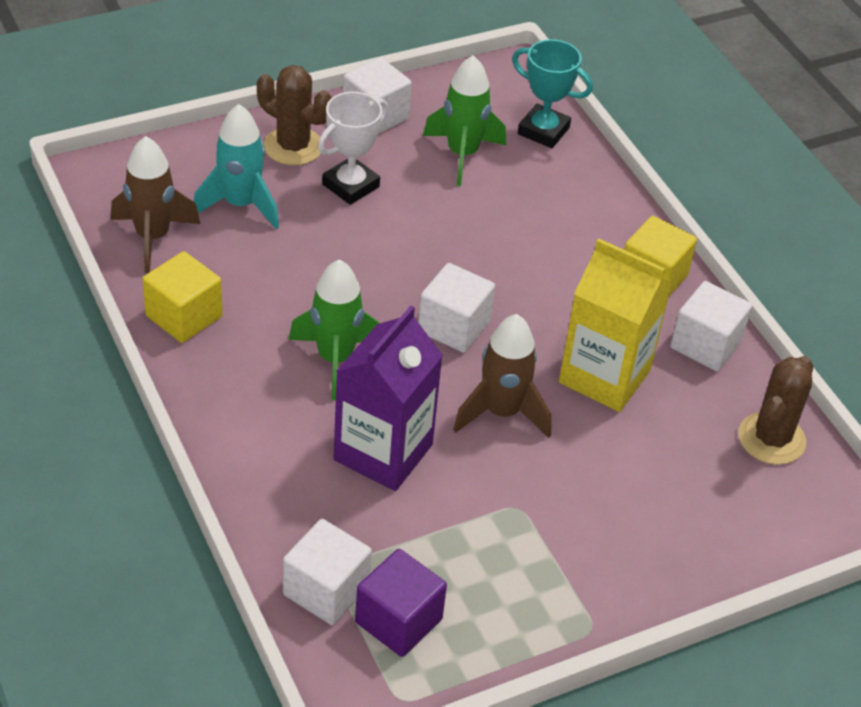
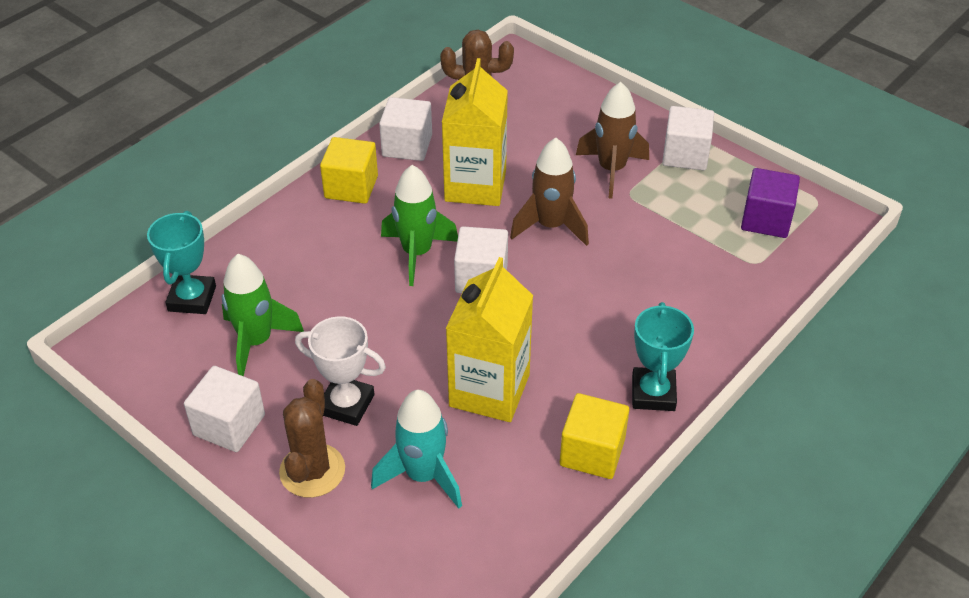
camera: 110 degrees left, 0 degrees up
brown rocket [111,136,200,274] -> brown rocket moved to [576,82,649,199]
white cube [283,519,372,625] -> white cube moved to [662,106,714,170]
green rocket [289,259,380,400] -> green rocket moved to [381,165,458,286]
purple carton [334,306,443,491] -> none
none -> yellow carton [446,257,533,422]
none -> turquoise trophy [632,302,694,411]

